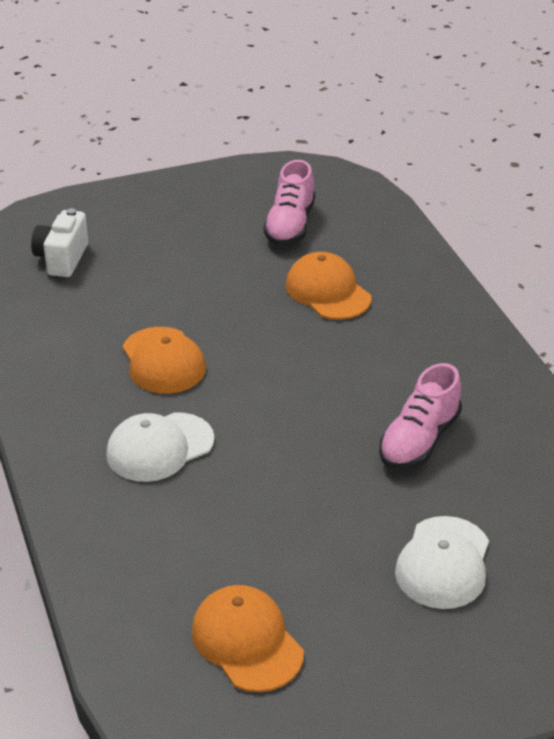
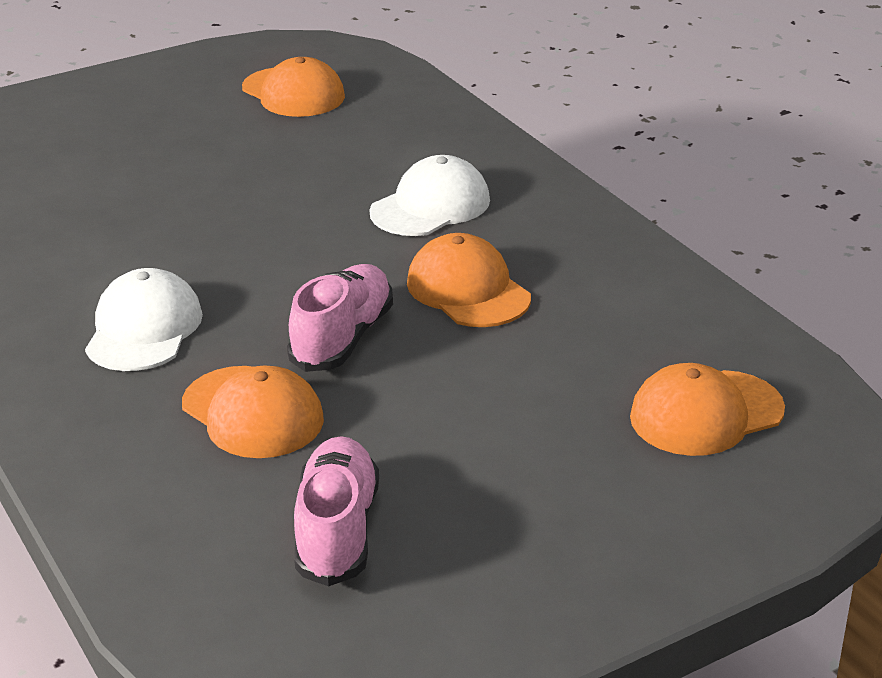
camera: 170 degrees right, 5 degrees down
white camera [31,208,88,277] -> orange cap [630,363,785,456]
pink shoe [379,363,462,469] -> pink shoe moved to [287,264,393,372]
white cap [395,516,489,609] -> white cap moved to [85,268,203,371]

